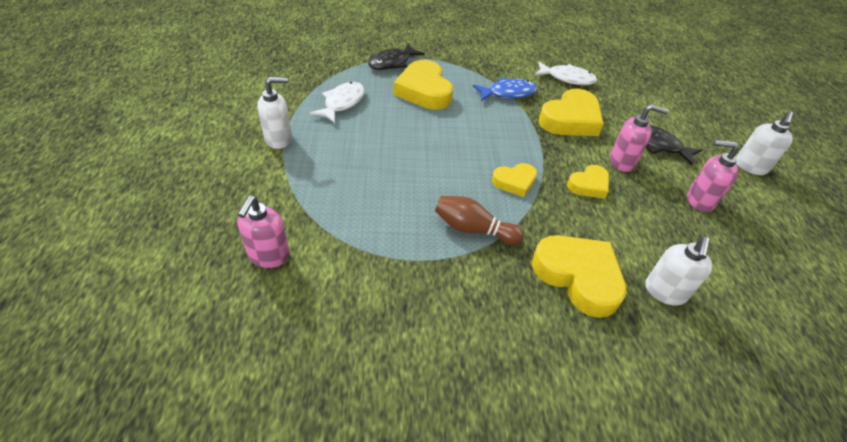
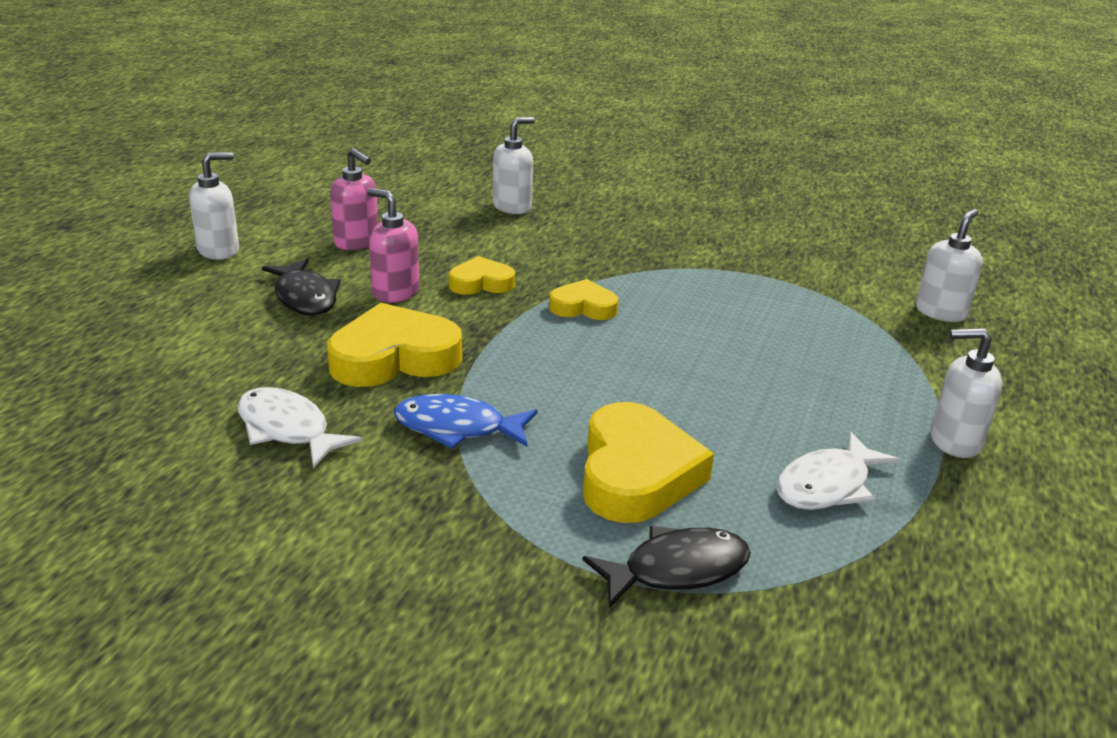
camera: 155 degrees left, 15 degrees down
pink soap dispenser [237,196,289,268] -> white soap dispenser [916,209,983,322]
brown bowling pin [435,196,524,245] -> none
yellow heart [532,235,627,318] -> none

